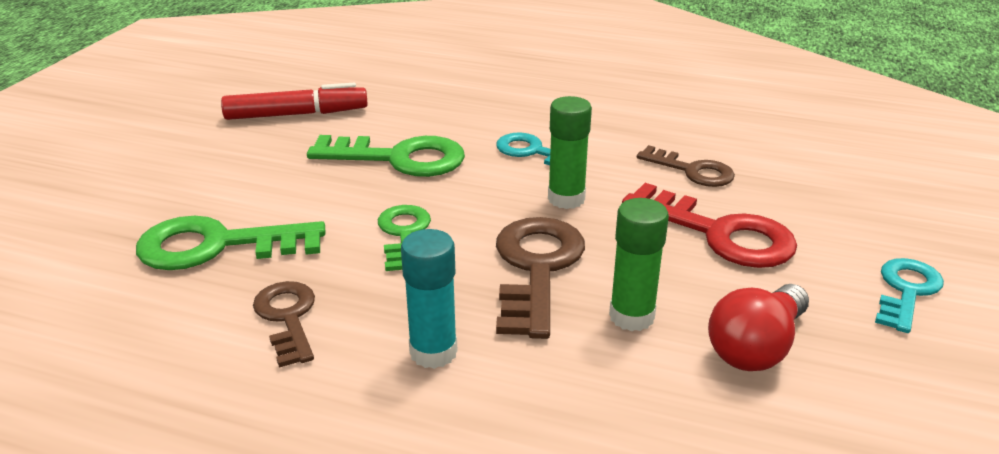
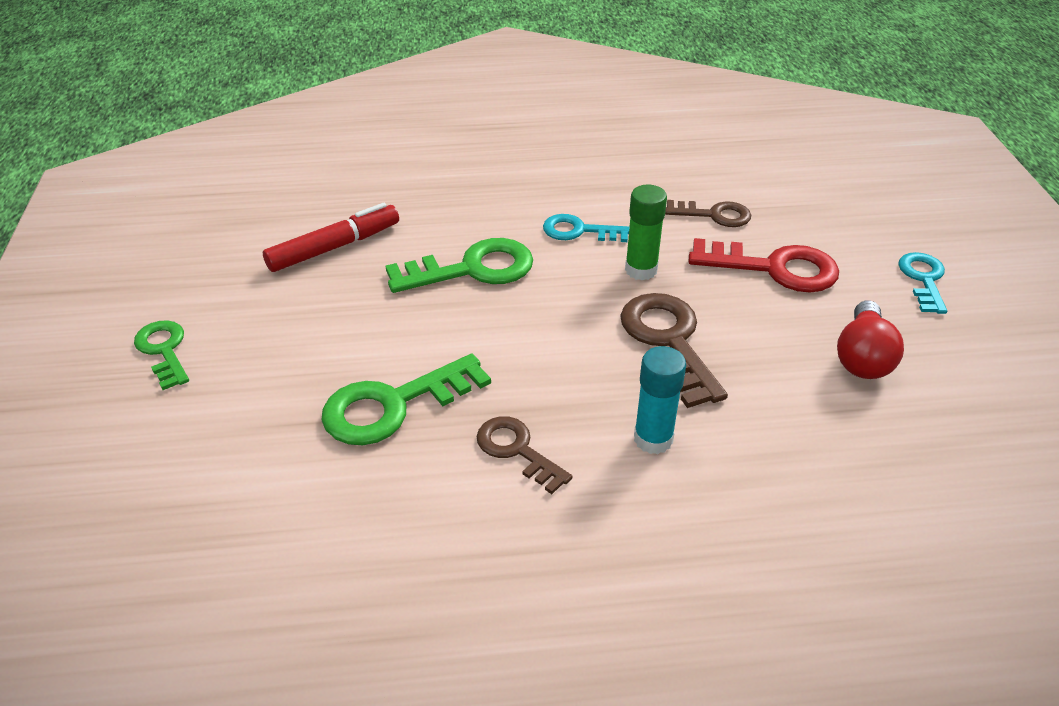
camera: 25 degrees left, 10 degrees up
green key [378,205,431,271] -> green key moved to [134,320,189,390]
green glue stick [609,198,669,331] -> none

